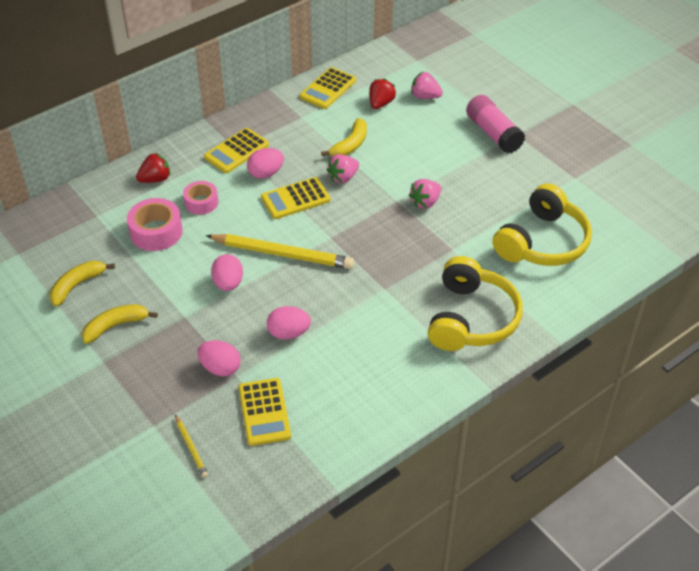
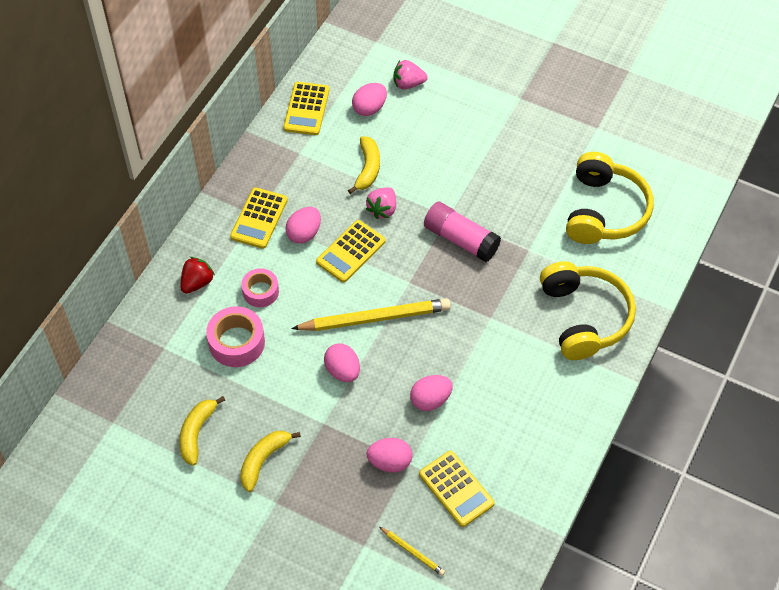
camera: 25 degrees left, 10 degrees up
red strawberry [369,78,396,109] -> pink egg [352,83,387,116]
pink strawberry [409,179,441,209] -> none
pink glue stick [466,95,525,153] -> pink glue stick moved to [424,202,501,262]

